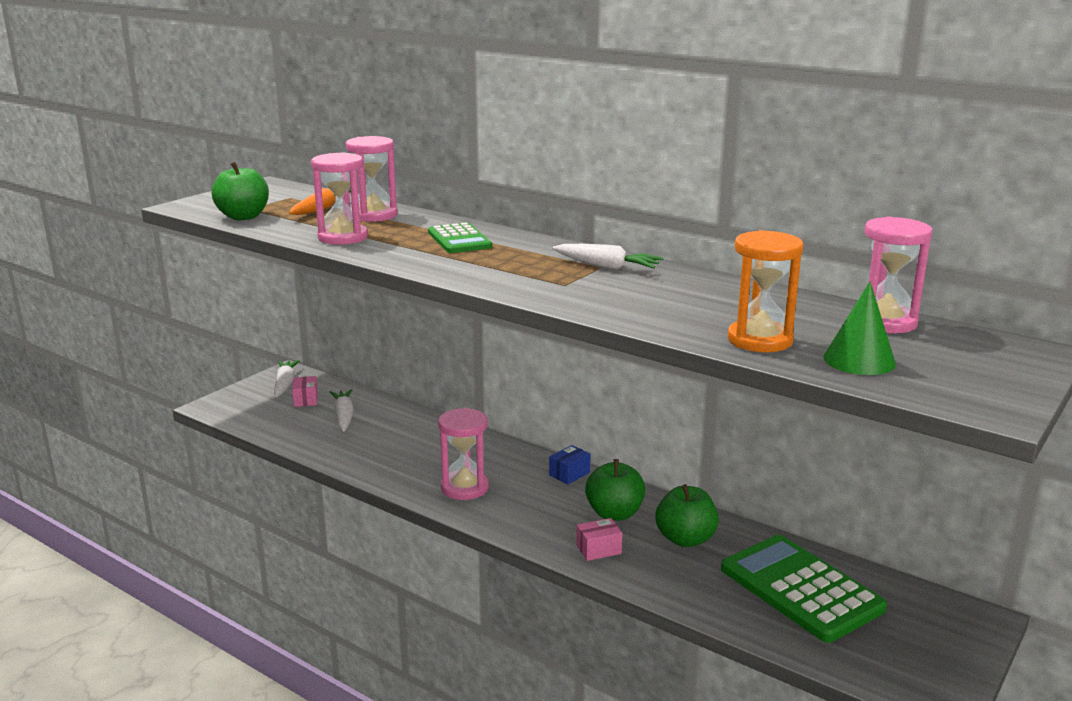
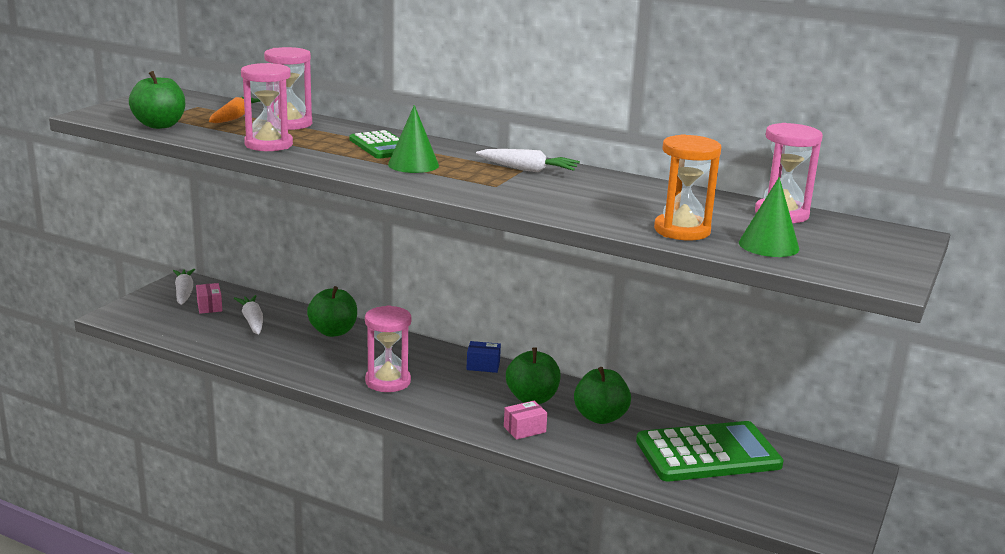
camera: 10 degrees left, 0 degrees up
blue box [549,445,591,485] -> blue box turned 60 degrees clockwise [467,341,501,373]
green calculator [721,535,887,643] -> green calculator turned 120 degrees clockwise [636,421,784,481]
none -> green apple [307,286,357,337]
none -> green cone [388,105,439,173]

